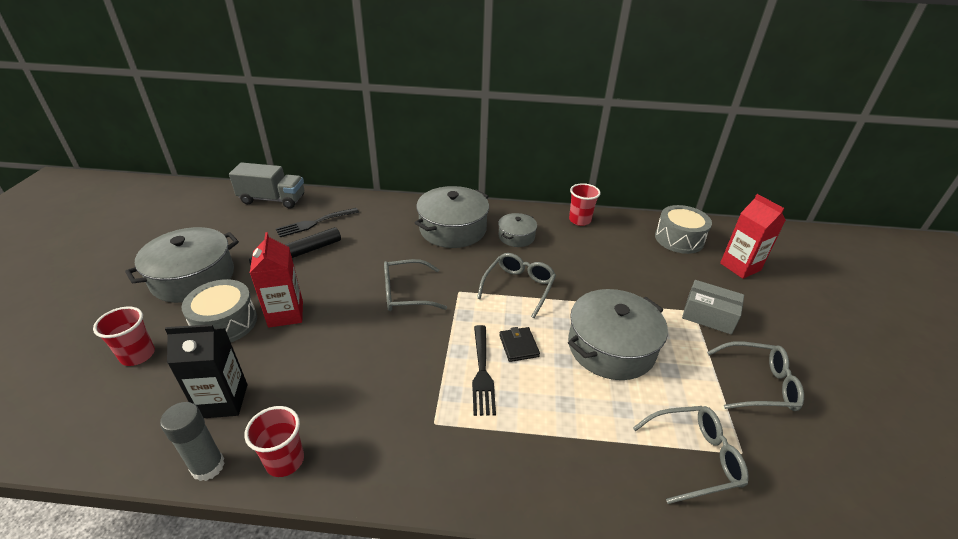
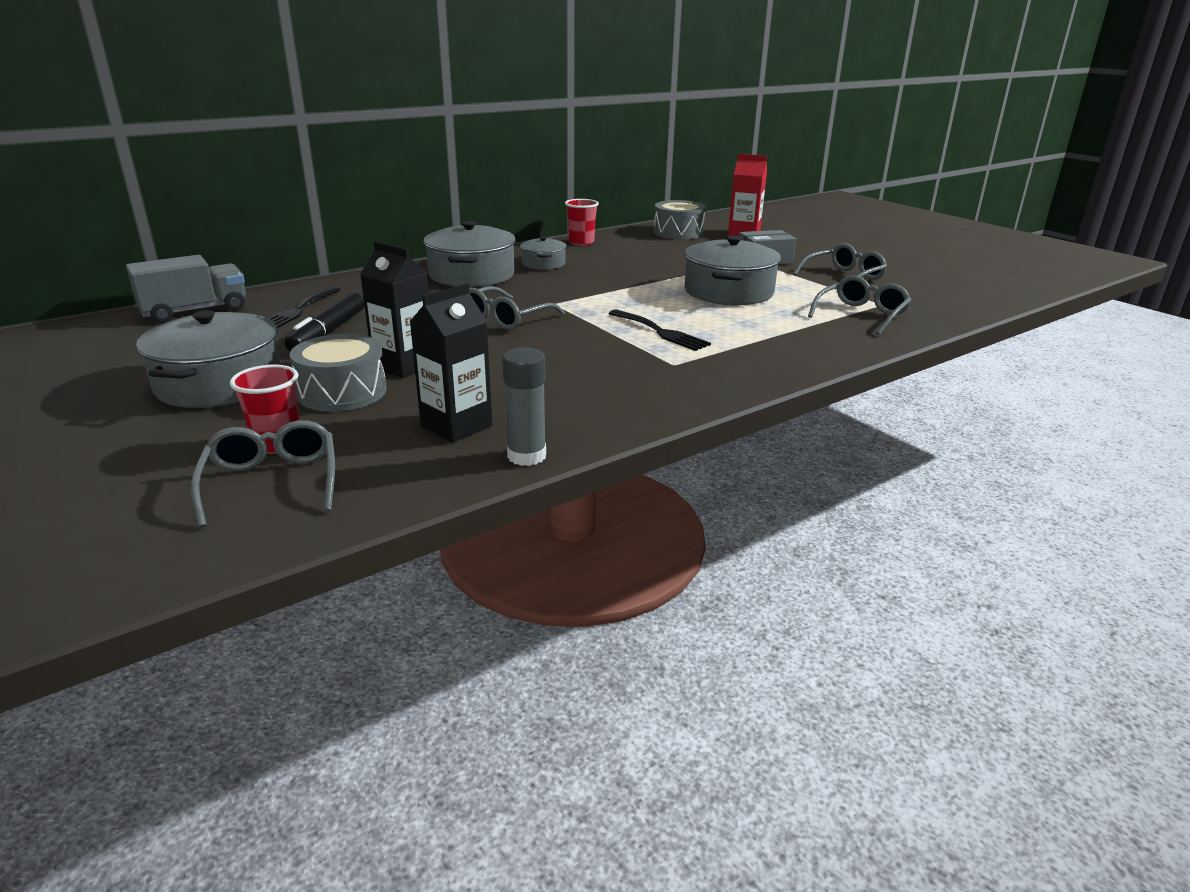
camera: 40 degrees left, 10 degrees down
red cup [244,406,304,477] -> none
red carton [250,232,303,328] -> black carton [360,241,429,378]
grey glasses [477,253,556,318] -> grey glasses moved to [191,420,335,528]
black wallet [499,327,540,362] -> none

